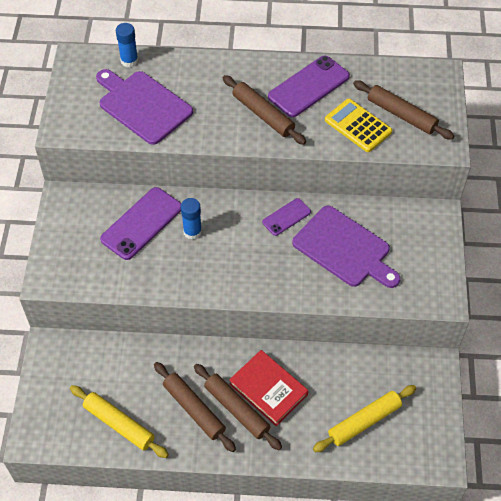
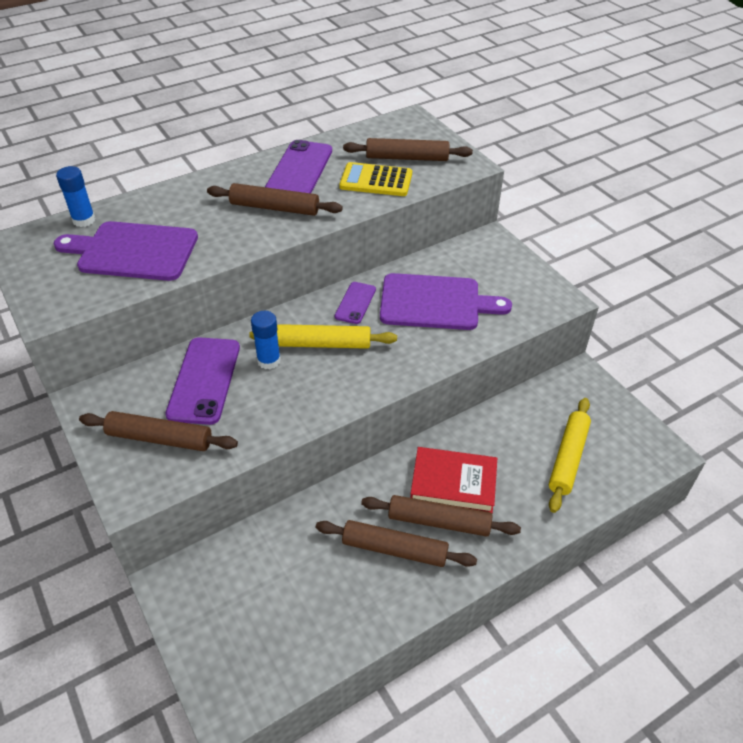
camera: 35 degrees left, 10 degrees down
yellow rolling pin [70,385,169,458] -> yellow rolling pin moved to [249,324,397,349]
none -> brown rolling pin [79,411,238,451]

